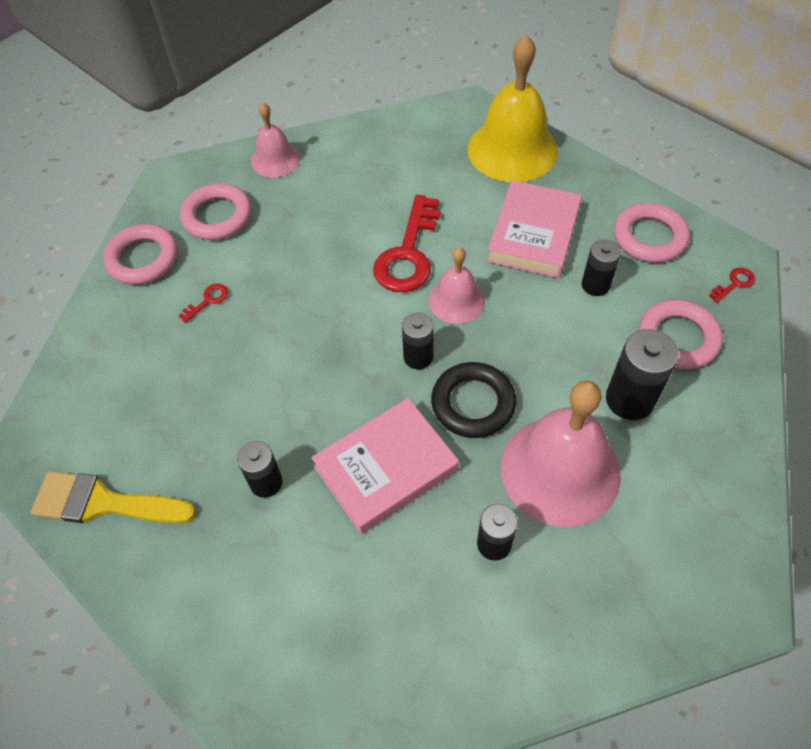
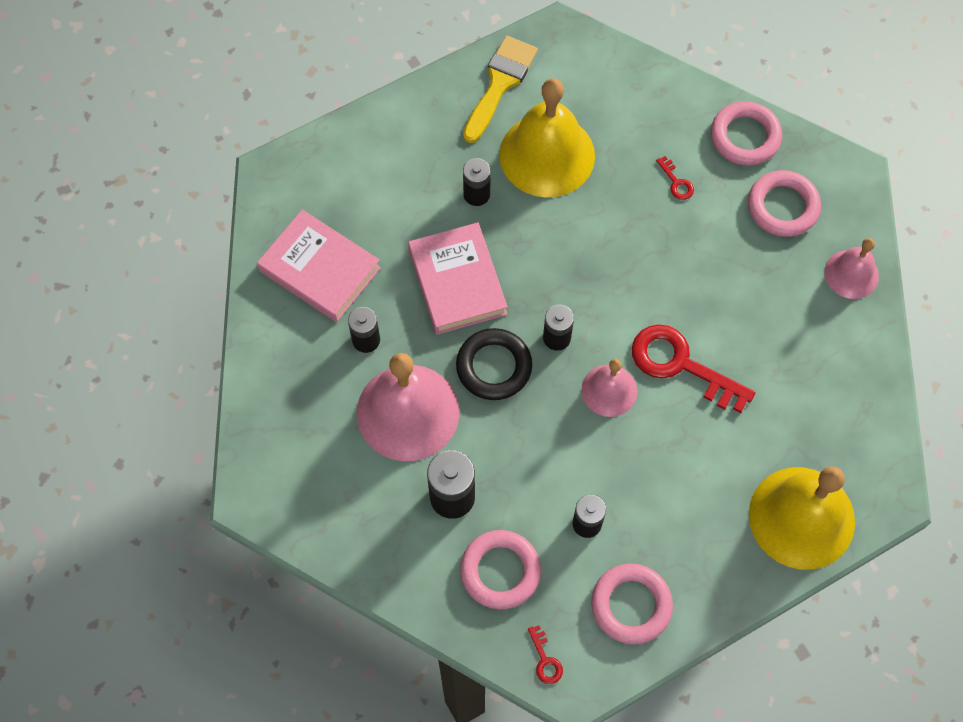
camera: 105 degrees right, 10 degrees up
pink book [487,181,582,278] -> pink book moved to [257,210,381,322]
none -> yellow bell [499,78,595,197]

